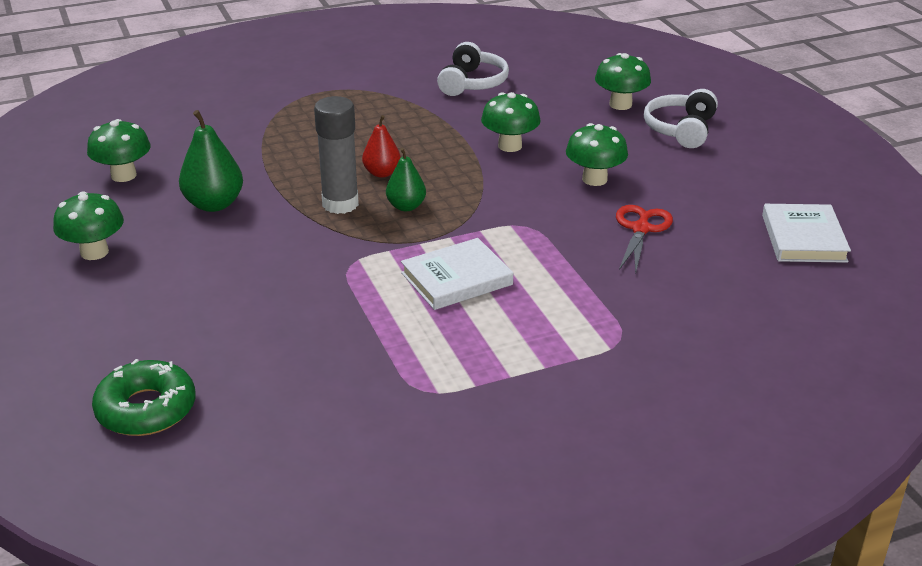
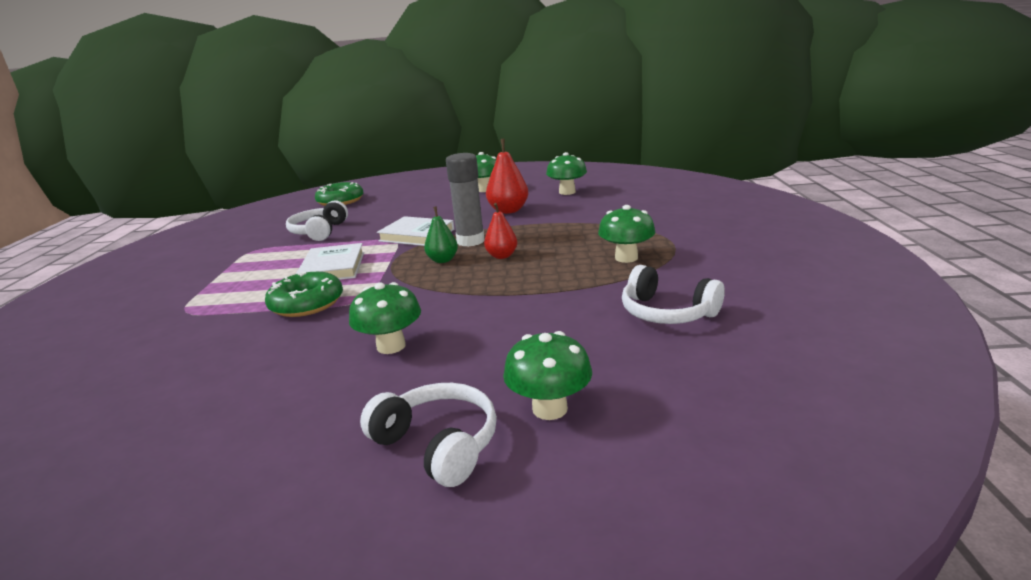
camera: 115 degrees right, 10 degrees down
green pear [179,110,243,212] -> red pear [486,139,528,214]
green mushroom [481,92,541,152] -> green mushroom moved to [598,205,655,263]
red scissors [616,205,673,273] -> none
white book [762,204,851,263] -> white book moved to [377,216,454,246]
none -> green donut [265,272,343,317]
none -> white headphones [286,200,348,241]

